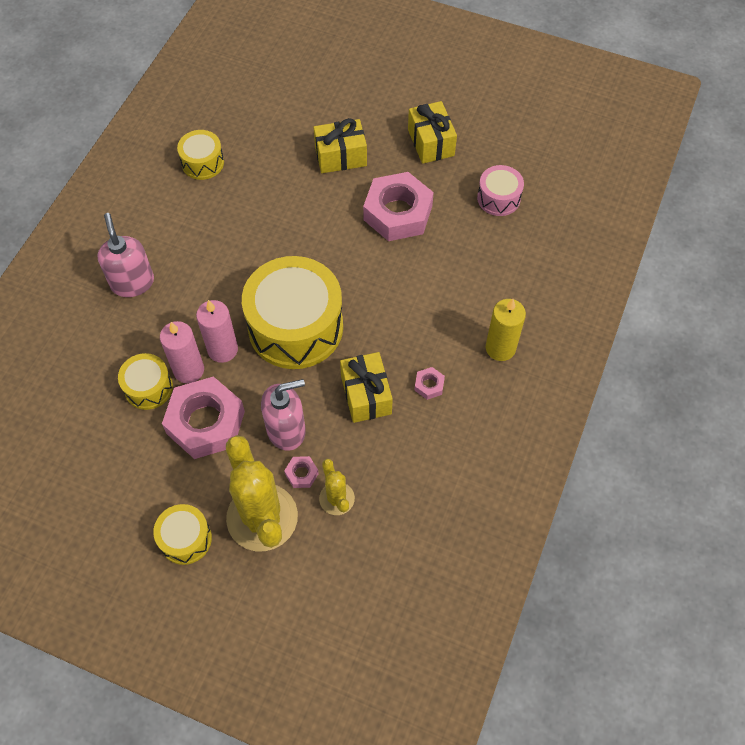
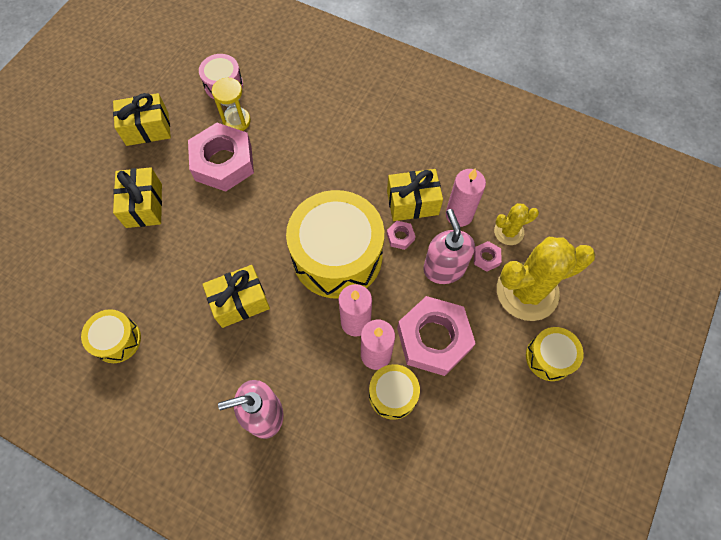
camera: 85 degrees left, 5 degrees up
pink nut [414,367,445,400] -> pink nut moved to [387,221,416,250]
yellow candle [486,299,526,361] -> none
none -> yellow gift [202,265,270,328]
none -> yellow hourglass [212,77,251,131]
none -> pink candle [446,169,486,227]

